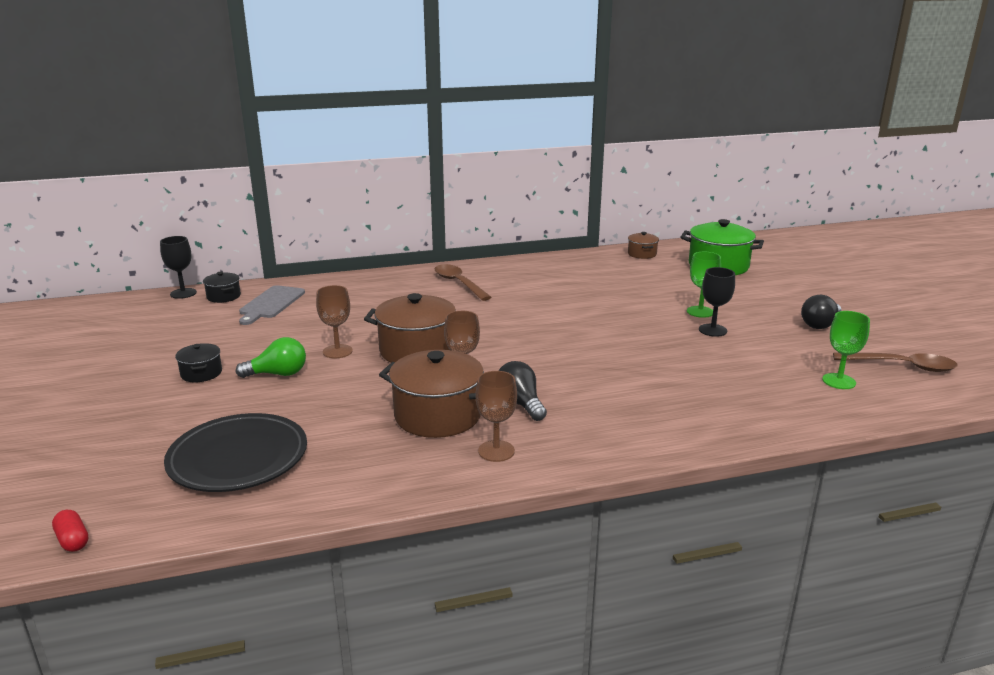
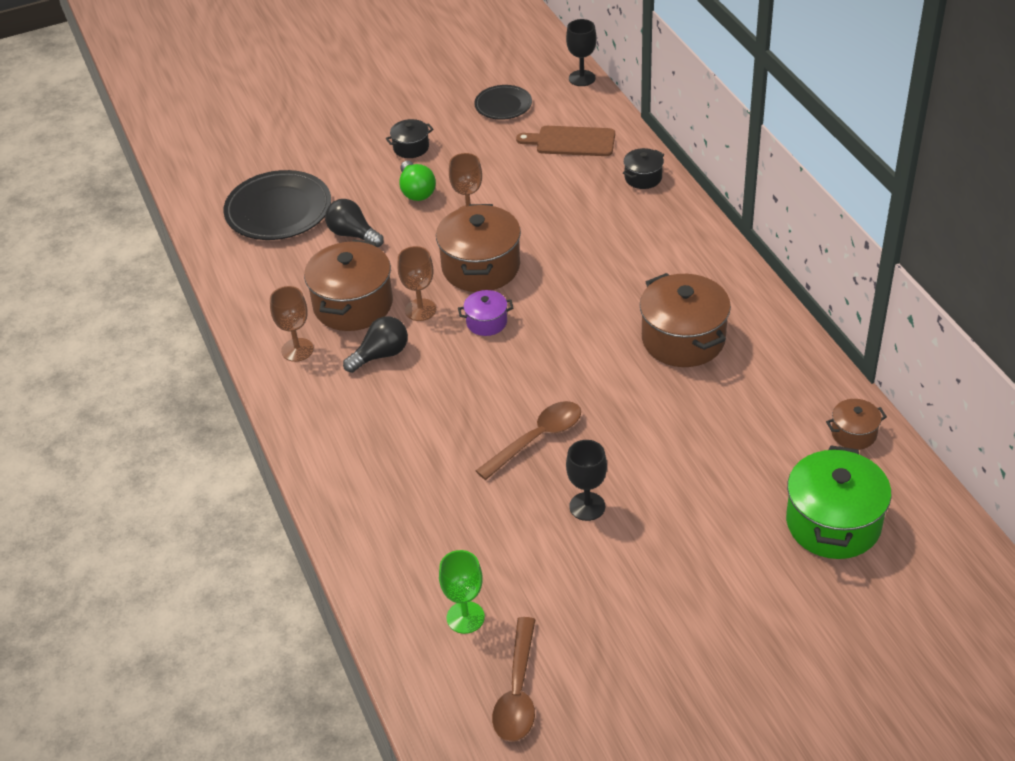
camera: 85 degrees right, 20 degrees up
red capsule [52,510,88,552] -> none
black pot [203,272,241,303] -> black pot moved to [623,148,664,189]
grey cutting board [239,285,305,325] -> brown cutting board [516,126,615,156]
brown spoon [434,264,492,301] -> brown spoon moved to [476,401,581,480]
green goblet [687,252,721,318] -> none
black light bulb [801,295,841,329] -> black light bulb moved to [325,199,384,247]
none -> purple pot [458,290,513,336]
none -> black plate [474,85,532,120]
none -> brown pot [640,273,731,367]

